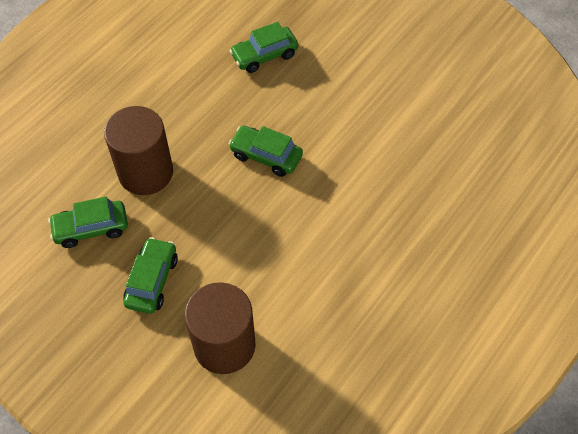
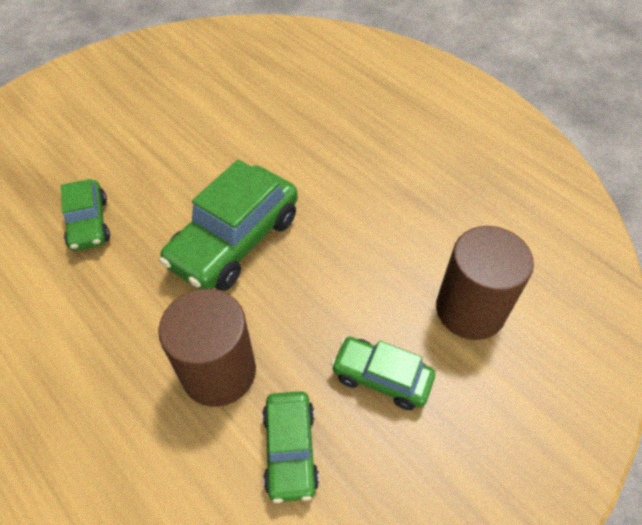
camera: 80 degrees left, 5 degrees down
green car [229,126,303,177] -> green car [159,160,298,291], size x1.75

